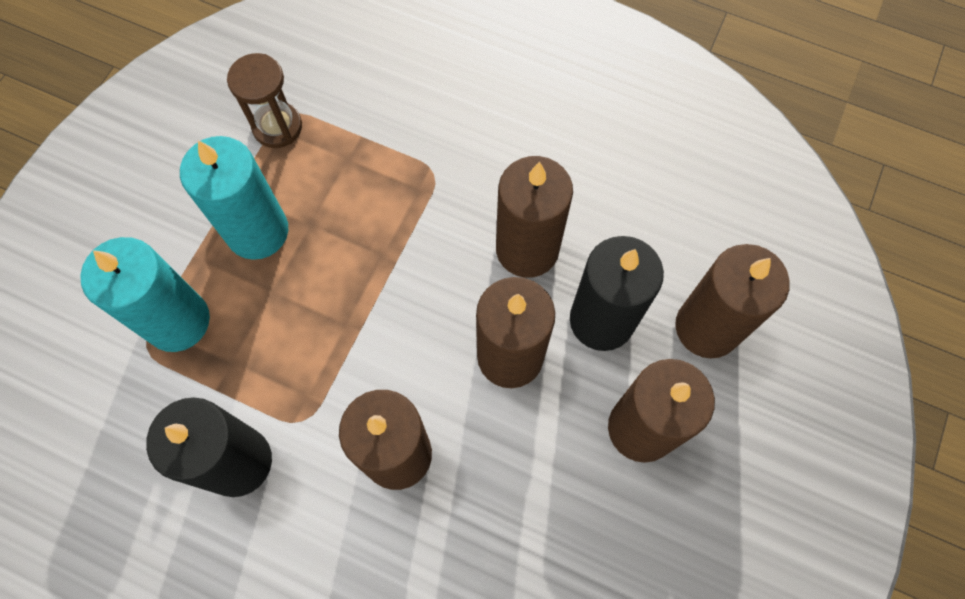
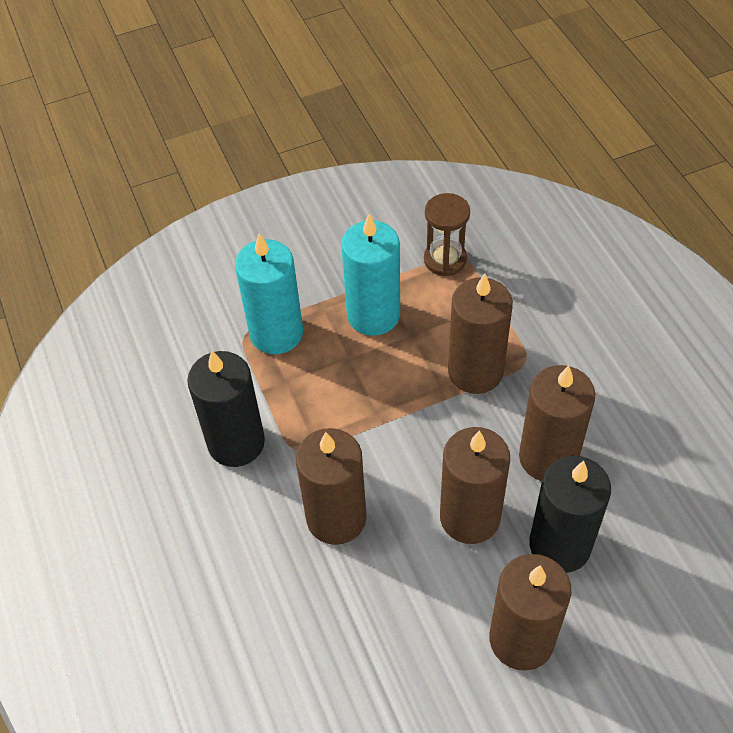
camera: 45 degrees right, 15 degrees down
brown candle [675,244,790,359] -> brown candle moved to [448,273,513,394]

